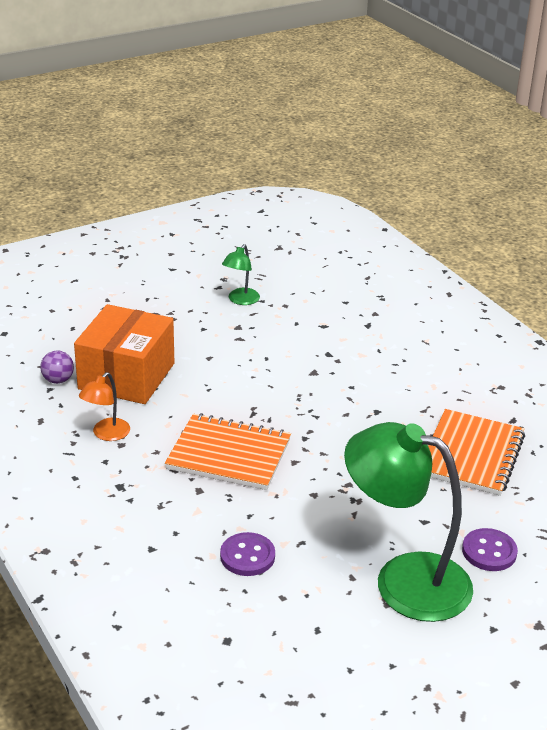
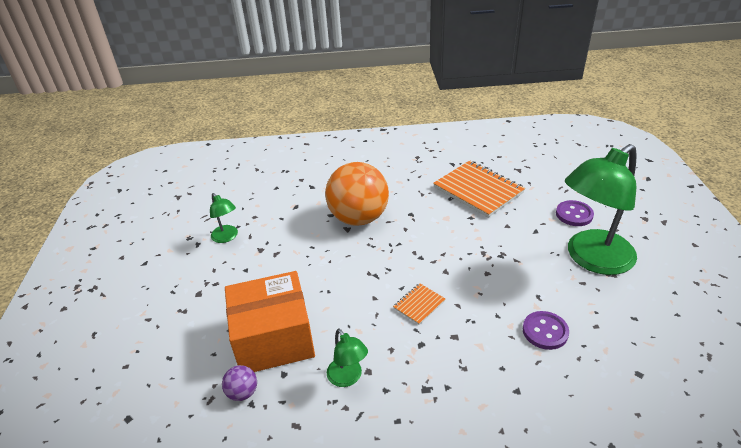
camera: 60 degrees left, 5 degrees up
orange box [74,304,175,404] -> orange box turned 60 degrees counterclockwise [225,271,315,372]
orange lamp [79,372,130,441] -> green lamp [327,329,368,387]
orange notebook [165,413,291,490] -> orange notebook [393,283,445,325], size x0.47
none -> orange ball [325,162,389,226]

